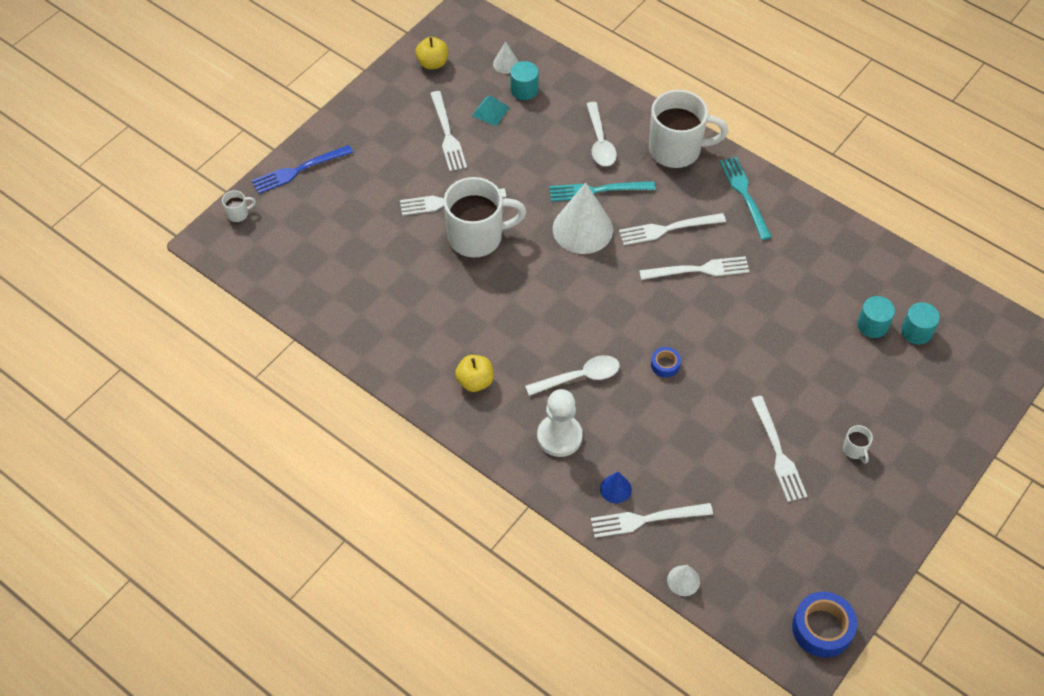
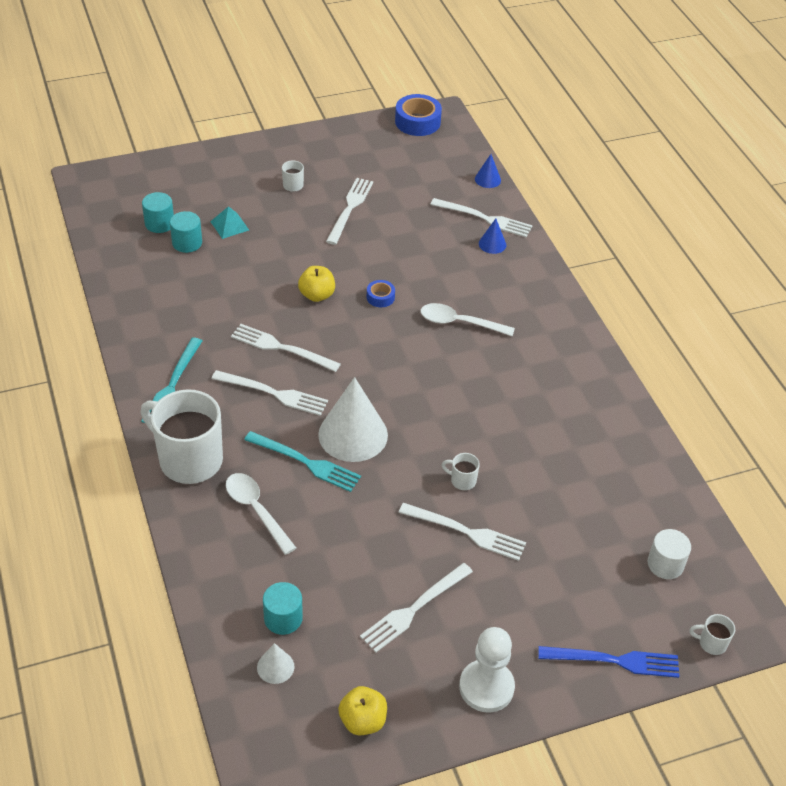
camera: 150 degrees left, 10 degrees down
white fork [430,91,467,171] -> white fork turned 150 degrees counterclockwise [360,563,473,652]
white mug [444,177,527,257] -> white mug [442,453,480,490], size x0.40
yellow apple [455,355,494,392] -> yellow apple moved to [298,266,335,302]
turquoise pyramid [472,95,510,126] -> turquoise pyramid moved to [210,206,249,239]
white pawn [537,389,583,457] -> white pawn moved to [459,627,515,713]
white spoon [586,102,617,166] -> white spoon turned 60 degrees counterclockwise [226,473,296,555]
white cone [667,565,700,596] -> blue cone [475,154,501,188]
none -> white cylinder [648,529,691,579]

